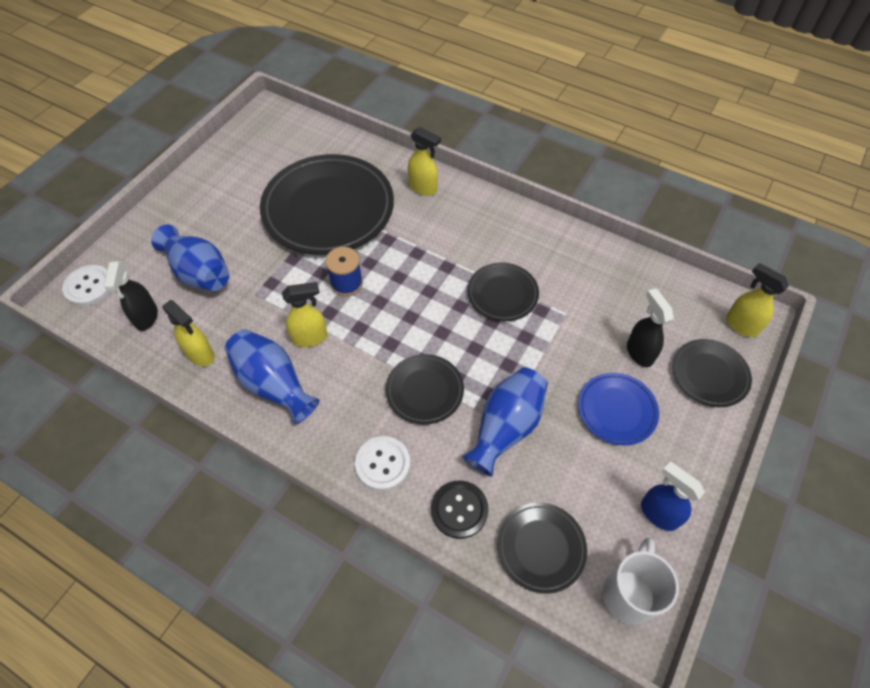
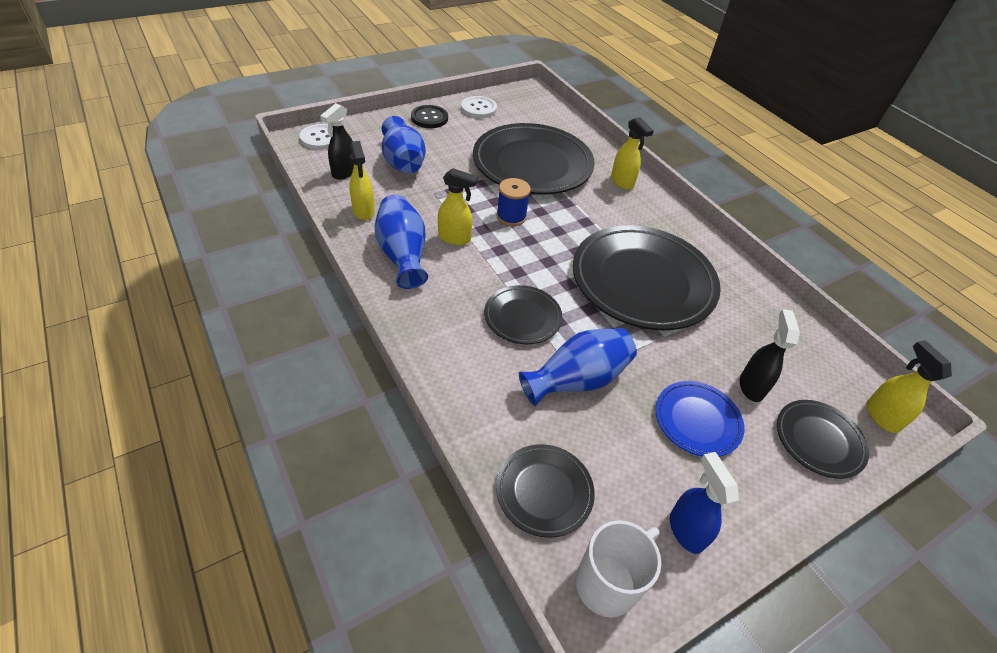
camera: 25 degrees right, 10 degrees down
white button [355,436,410,491] -> white button moved to [461,96,497,118]
black button [431,480,488,539] -> black button moved to [411,105,448,128]
black plate [467,262,539,321] -> black plate [573,225,721,330], size x2.02

